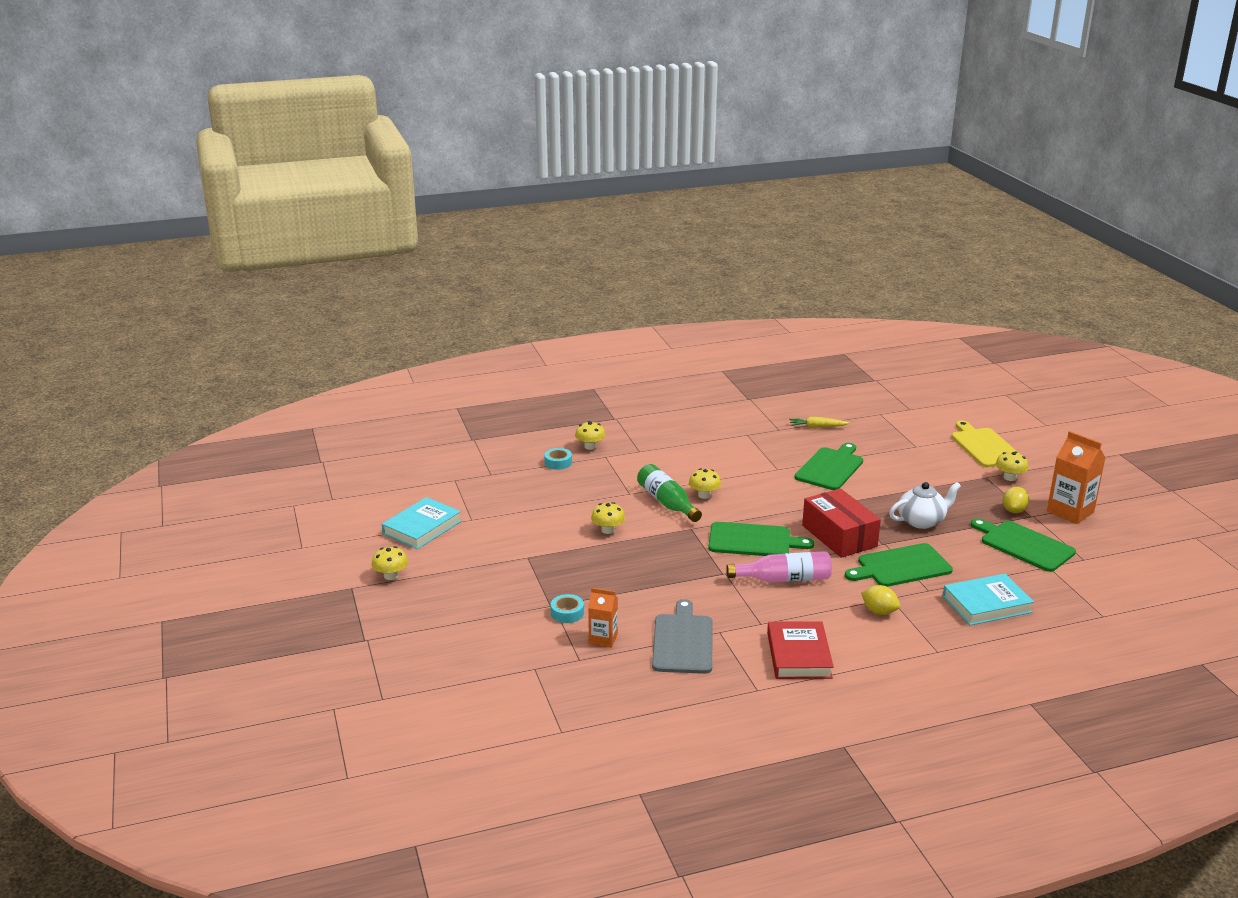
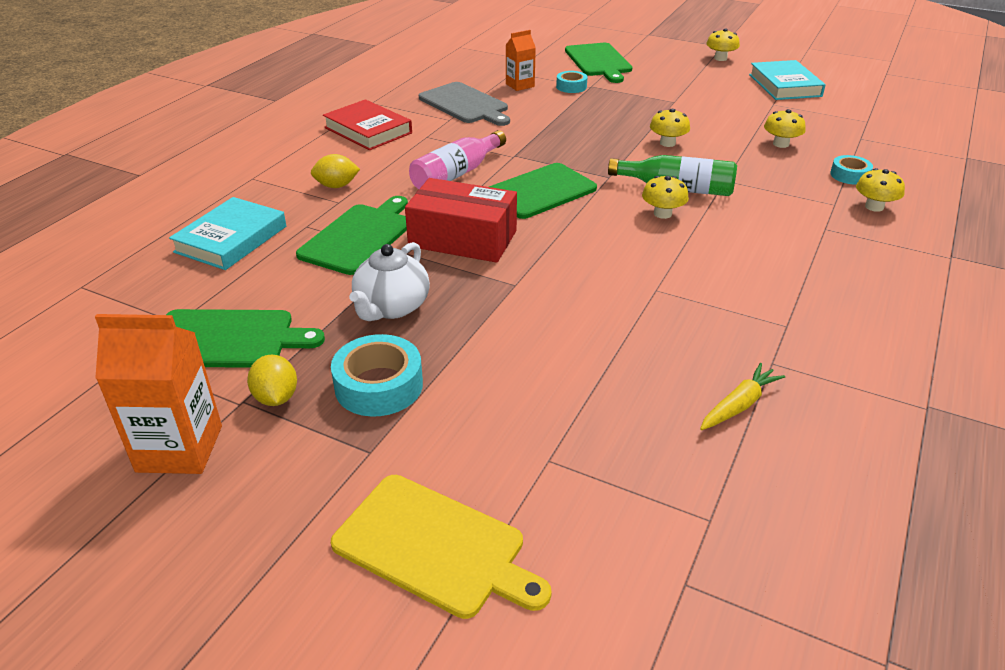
camera: 135 degrees right, 10 degrees up
green cutting board [794,443,863,490] -> green cutting board moved to [565,43,632,83]
yellow mushroom [996,451,1028,481] -> yellow mushroom moved to [764,109,806,148]
none -> turquoise tape [331,334,423,417]

